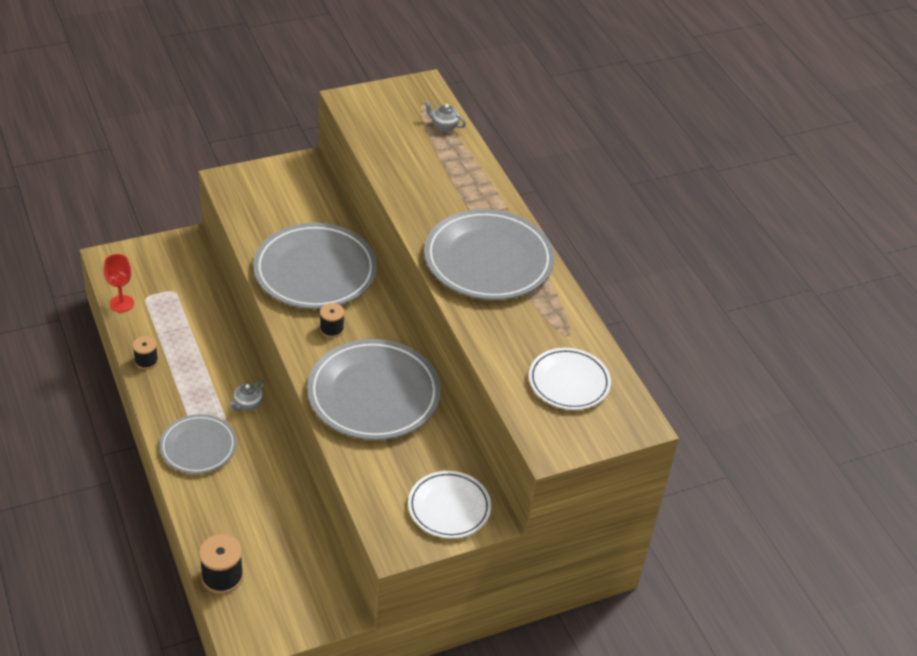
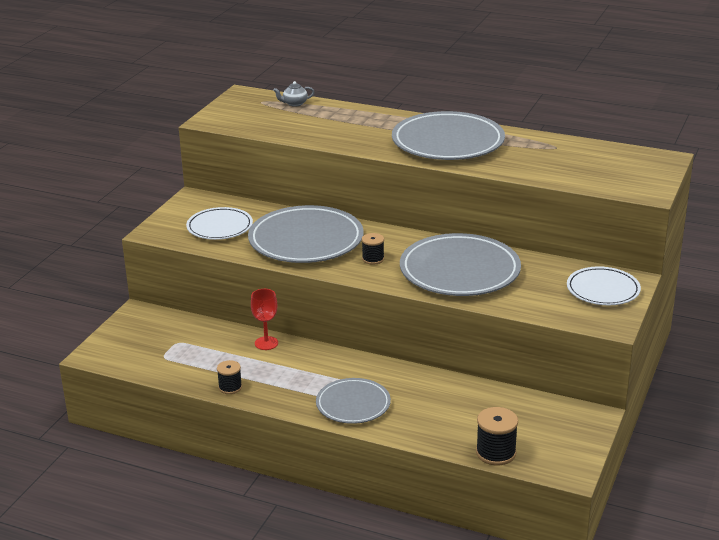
camera: 40 degrees left, 15 degrees down
red goblet [104,254,134,312] -> red goblet moved to [251,289,278,350]
grey teapot [229,380,264,411] -> none
white plate [529,348,611,410] -> white plate moved to [186,207,253,240]

